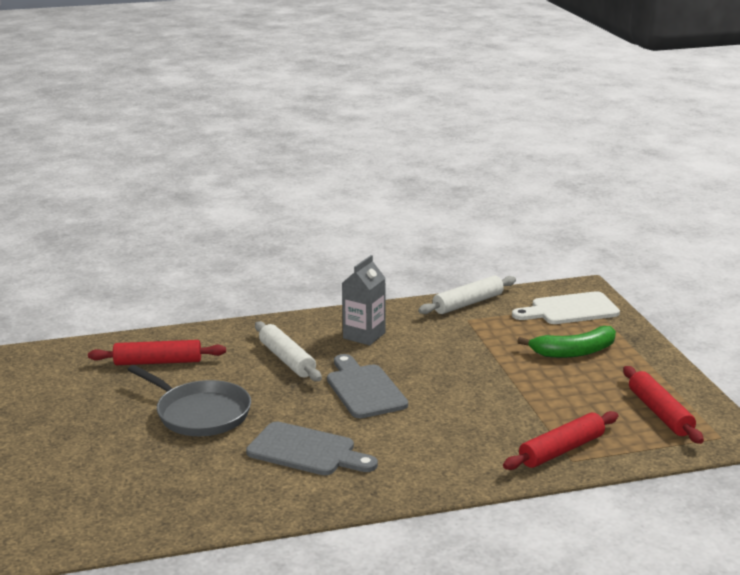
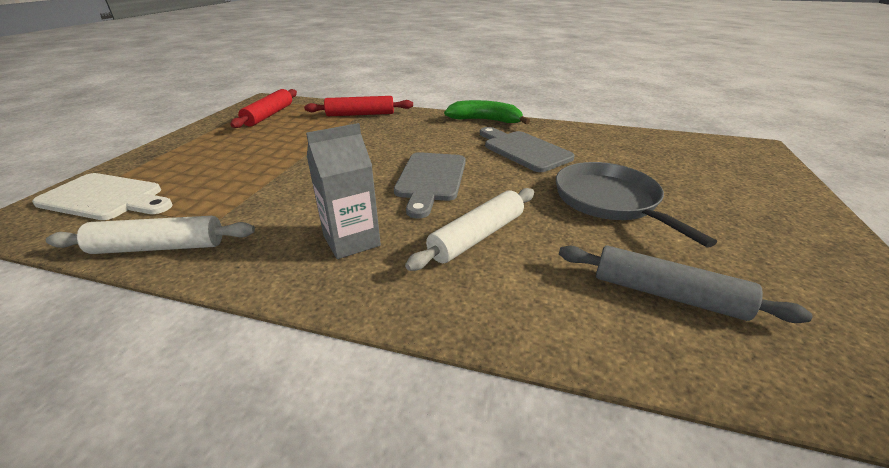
camera: 150 degrees left, 10 degrees up
red rolling pin [88,340,226,365] -> grey rolling pin [559,245,813,323]
white rolling pin [255,321,322,381] -> white rolling pin turned 45 degrees clockwise [405,188,534,271]
green banana [517,326,616,358] -> green banana moved to [444,100,530,124]

